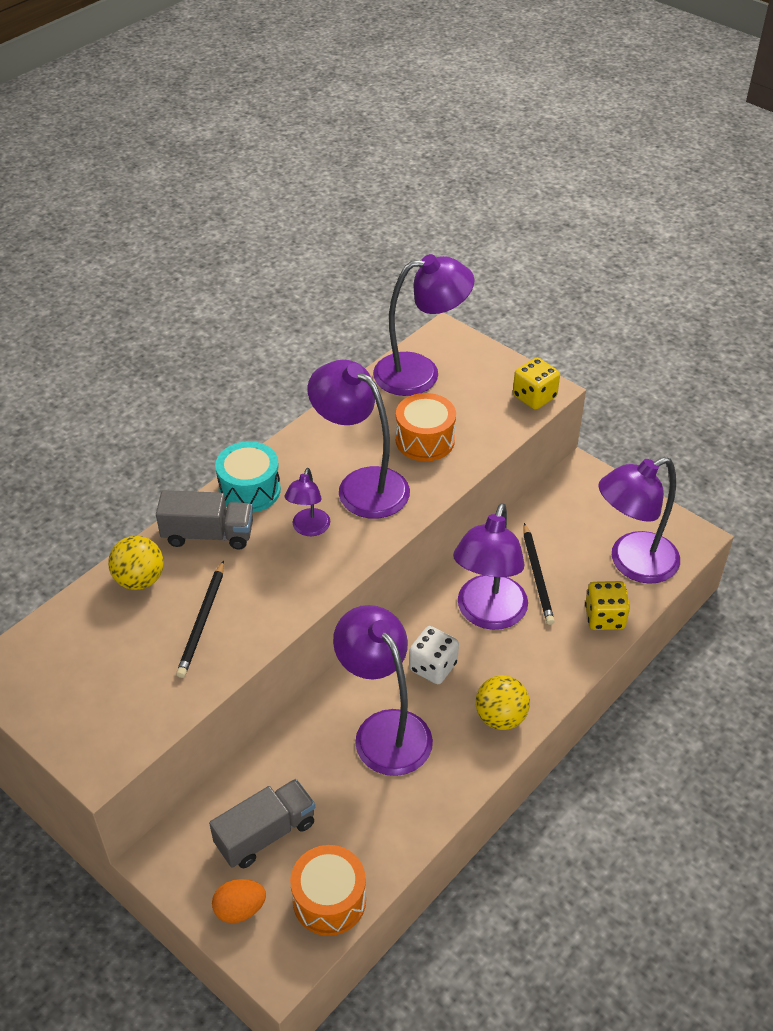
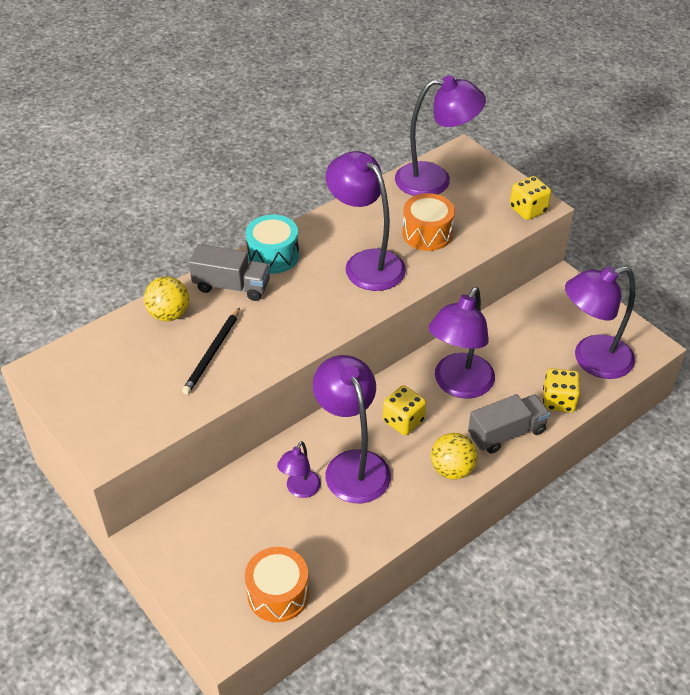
camera: 10 degrees right, 0 degrees up
grey truck [209,779,315,868] -> grey truck moved to [468,394,550,454]
orange egg [212,879,266,923] -> none
purple lamp [285,468,330,536] -> purple lamp moved to [277,441,321,498]
white dice [409,626,459,684] -> yellow dice [383,385,426,435]
black pencil [523,523,555,625] -> none

